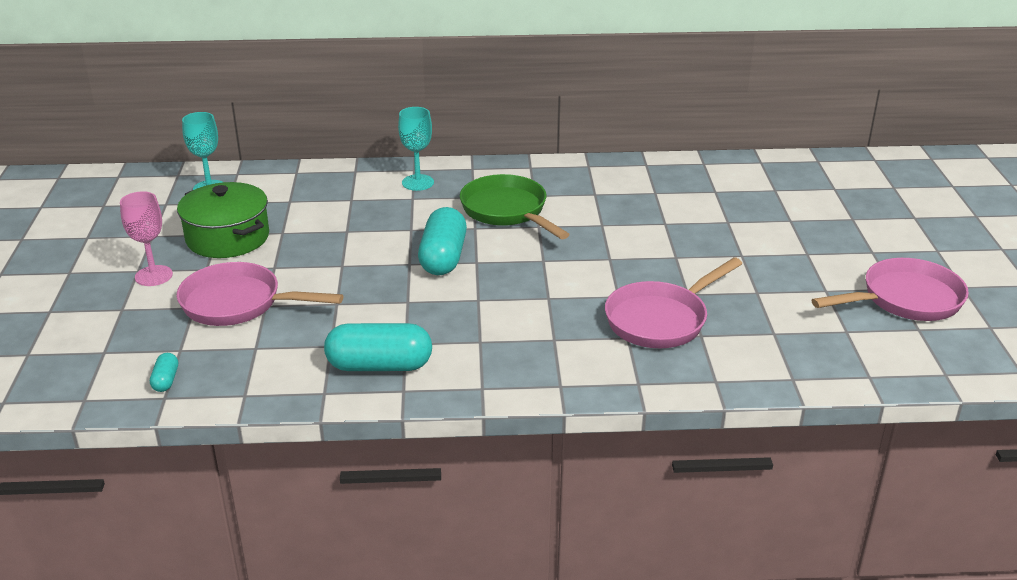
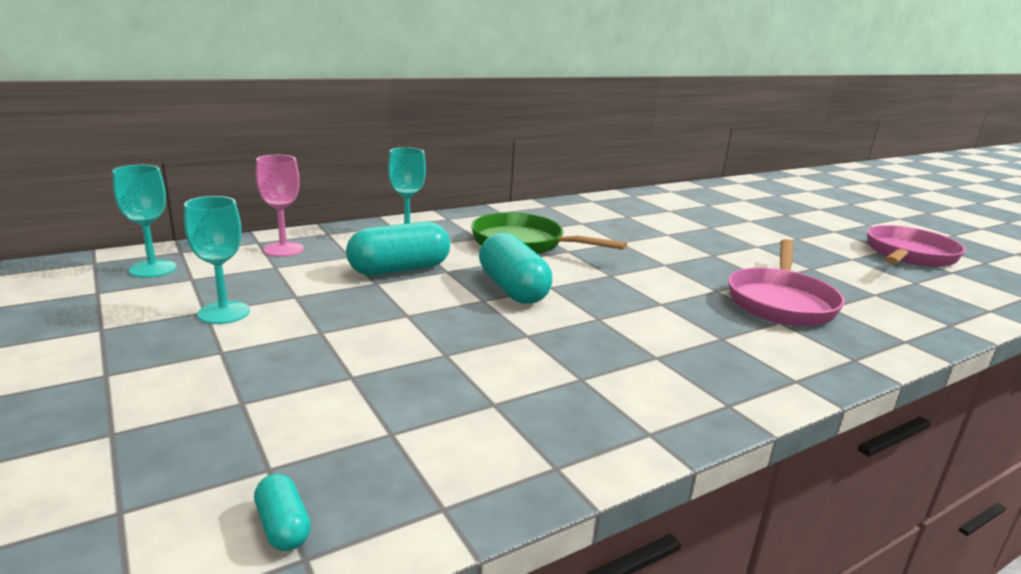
camera: 30 degrees left, 10 degrees down
pink goblet [120,191,173,286] -> pink goblet moved to [256,155,304,257]
green pot [177,182,269,258] -> turquoise goblet [184,196,250,324]
pink pan [177,262,343,326] -> none
turquoise capsule [324,323,432,371] -> turquoise capsule moved to [346,222,450,275]

